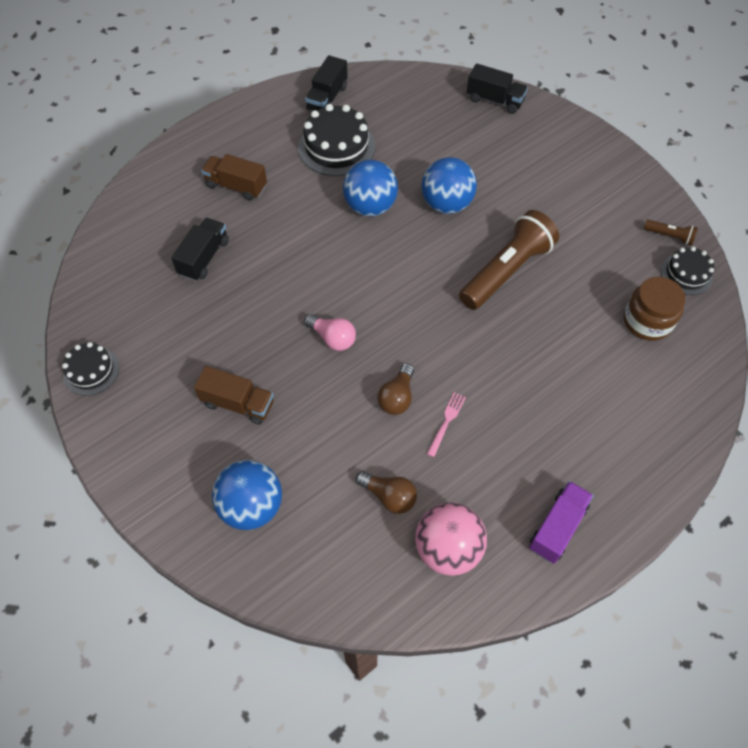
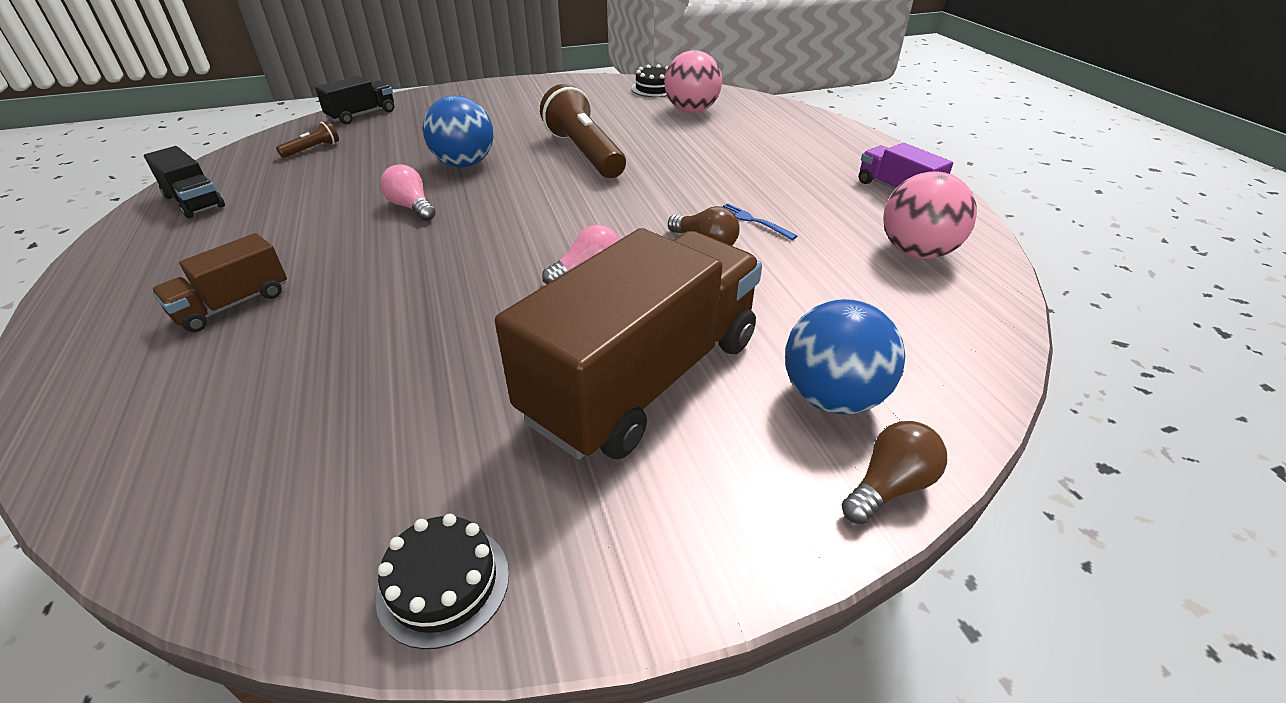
camera: 70 degrees left, 20 degrees down
black truck [171,218,229,281] -> none
brown truck [194,366,274,425] -> brown truck [495,228,762,460], size x2.18
black cake [298,104,375,176] -> none
blue ball [343,160,398,216] -> pink light bulb [380,164,436,221]
brown light bulb [355,471,417,514] -> brown light bulb moved to [842,421,947,524]
pink fork [427,392,466,457] -> blue fork [721,203,797,240]
brown jar [624,277,685,341] -> pink ball [664,50,722,113]
brown flashlight [644,220,698,246] -> brown flashlight moved to [276,121,339,158]

